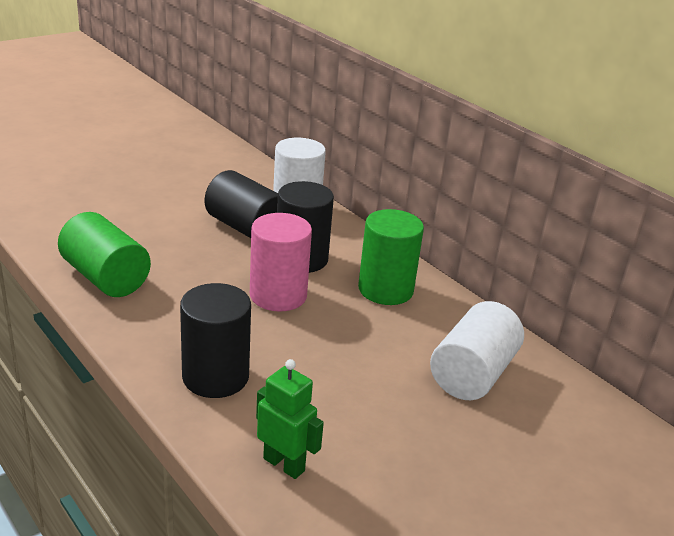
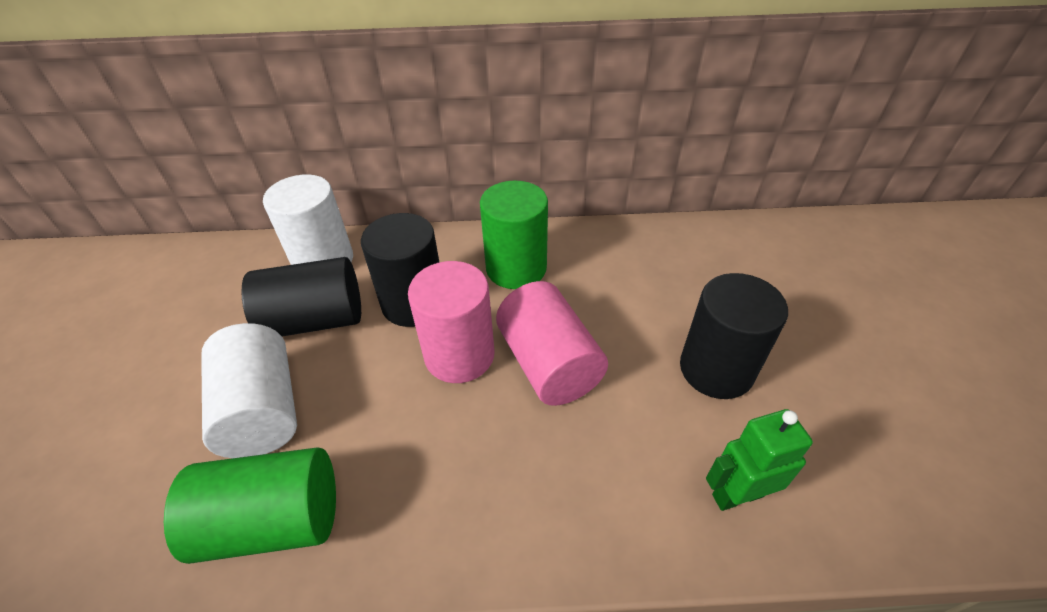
camera: 50 degrees left, 15 degrees up
black cylinder [180,283,251,398] -> black cylinder moved to [680,273,788,399]
white cylinder [430,301,524,400] -> white cylinder moved to [201,323,297,458]
none -> pink cylinder [496,281,608,406]

